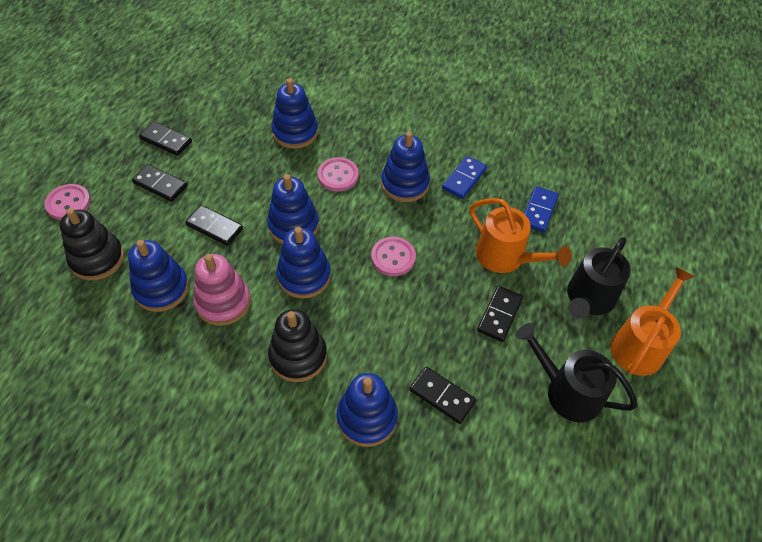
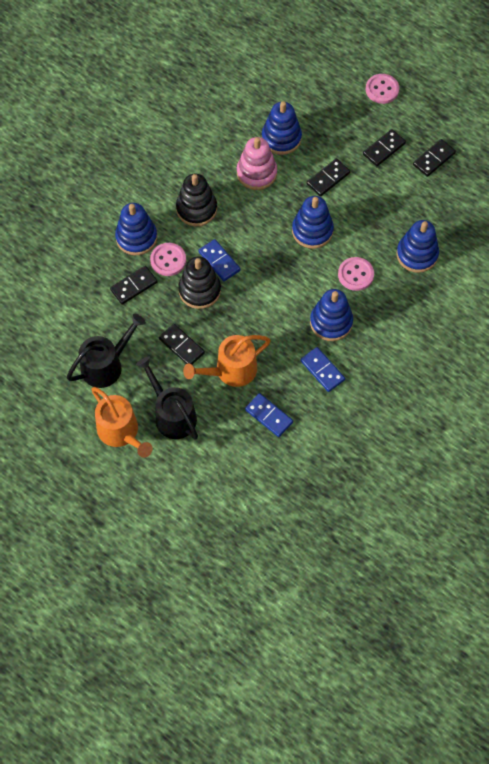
camera: 110 degrees right, 10 degrees up
black stacking toy [60,208,124,281] -> black stacking toy moved to [178,256,221,309]
blue stacking toy [276,227,331,299] -> none
pink button [371,237,416,276] -> pink button moved to [150,243,186,276]
none -> blue domino [198,239,240,281]

